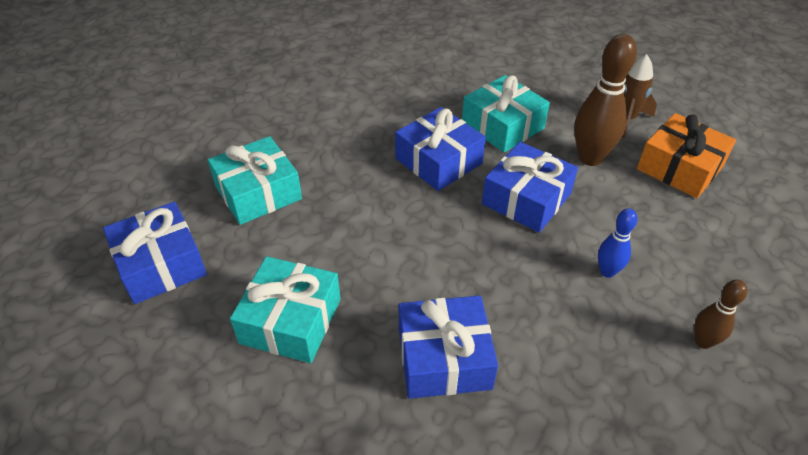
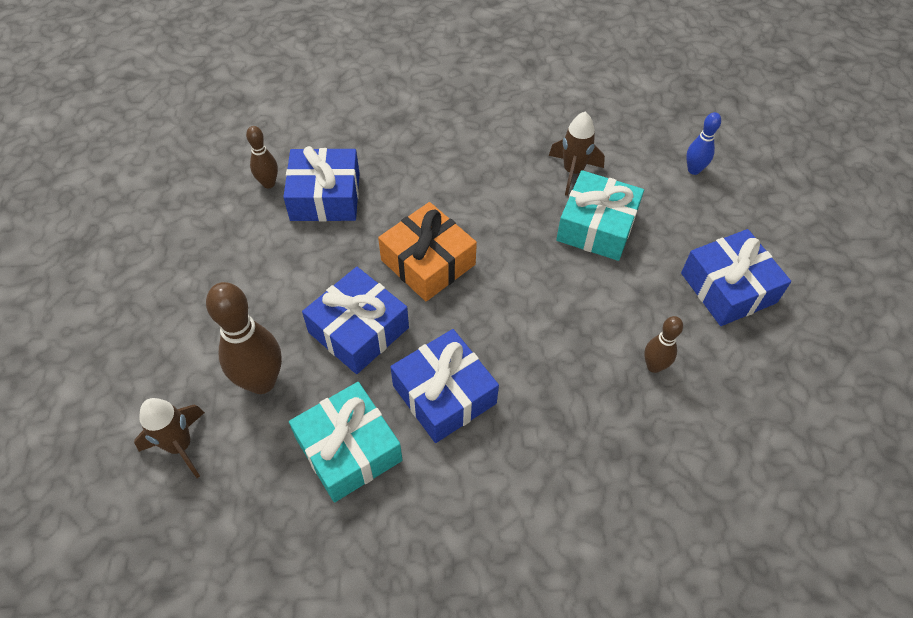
camera: 175 degrees left, 10 degrees up
turquoise gift [208,136,302,225] -> brown bowling pin [644,316,683,373]
blue gift [399,295,498,399] -> blue gift moved to [283,146,360,222]
blue bowling pin [598,208,637,278] -> blue bowling pin moved to [686,112,721,175]
orange gift [637,113,736,198] -> orange gift moved to [378,202,477,301]
none -> brown rocket [549,112,605,196]

